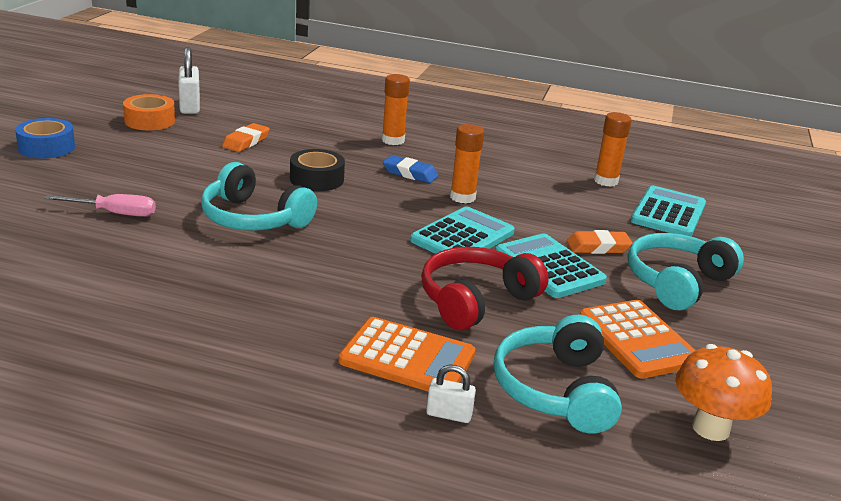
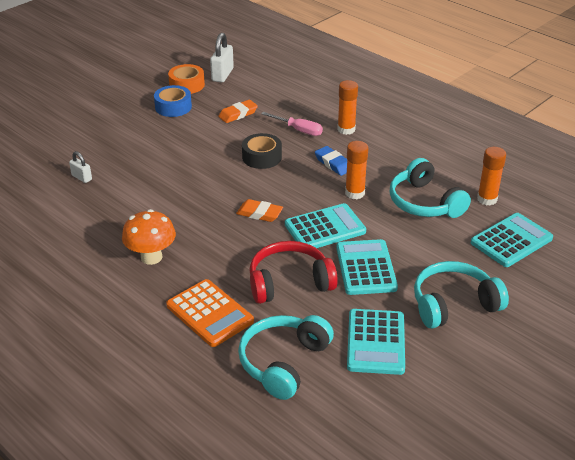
camera: 30 degrees right, 10 degrees up
blue tape [15,118,75,159] -> blue tape moved to [154,85,192,117]
pink screwdriver [44,194,156,217] -> pink screwdriver moved to [261,112,323,136]
turquoise headphones [201,162,317,231] -> turquoise headphones moved to [390,158,471,218]
white padlock [426,365,476,423] -> white padlock moved to [69,151,92,183]
orange eraser [566,230,633,254] -> orange eraser moved to [236,199,283,222]
orange calculator [580,300,696,379] -> turquoise calculator [347,309,405,375]
orange mushroom [675,344,772,441] -> orange mushroom moved to [122,209,176,265]

